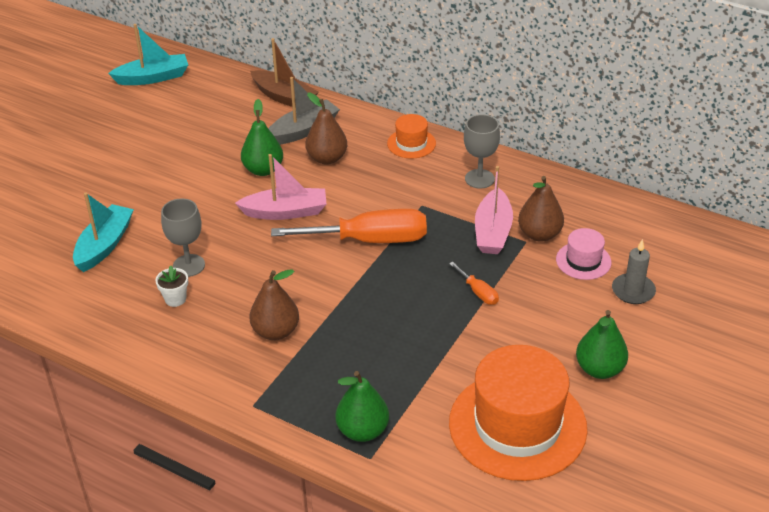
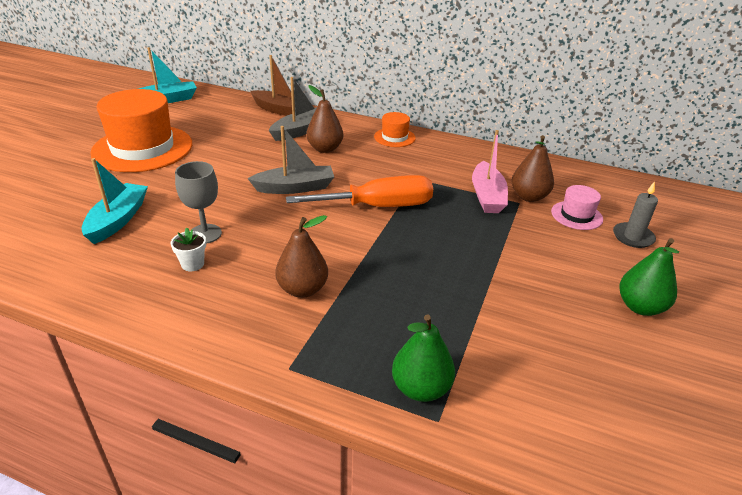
camera: 10 degrees left, 5 degrees down
pink boat [235,154,326,220] -> grey boat [247,126,334,194]
green pear [241,99,283,176] -> none
orange screwdriver [449,261,499,305] -> none
orange hat [449,345,587,481] -> orange hat moved to [90,89,192,172]
grey goblet [464,114,500,189] -> none

